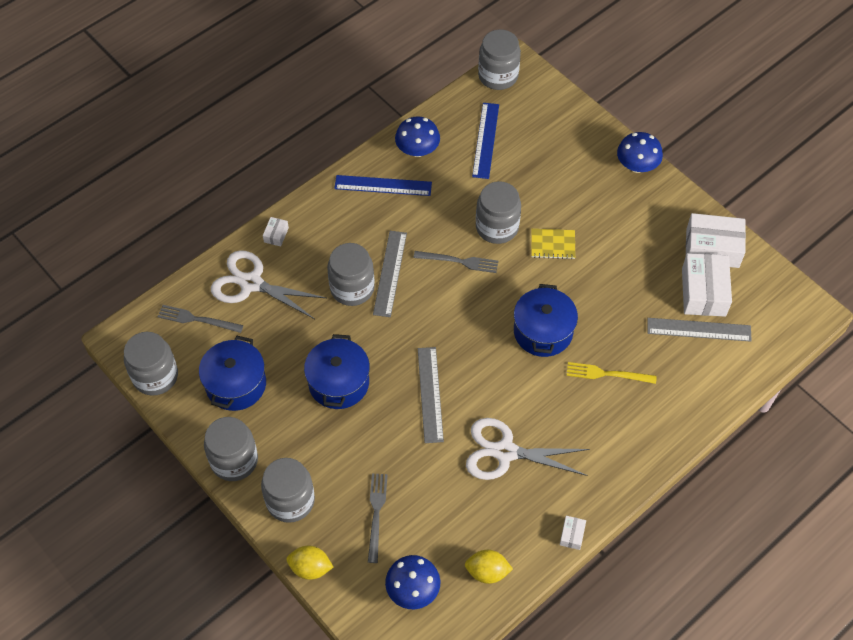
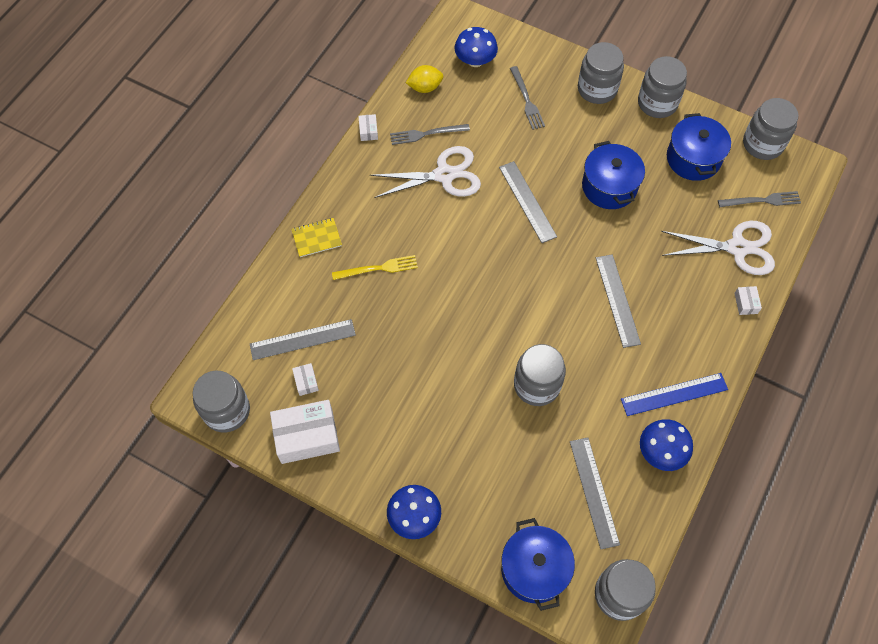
camera: 160 degrees right, 5 degrees up
yellow lemon [286,546,333,580] -> none
grey jar [327,243,375,306] -> grey jar moved to [193,371,250,432]
grey fork [414,251,498,273] -> grey fork moved to [390,124,470,145]
blue ruler [472,103,499,179] -> grey ruler [570,437,620,549]
blue pot [514,284,578,357] -> blue pot moved to [501,518,575,611]
yellow notebook [531,229,575,259] -> yellow notebook moved to [291,218,342,257]
white box [682,253,732,317] -> white box [292,363,319,396], size x0.45

